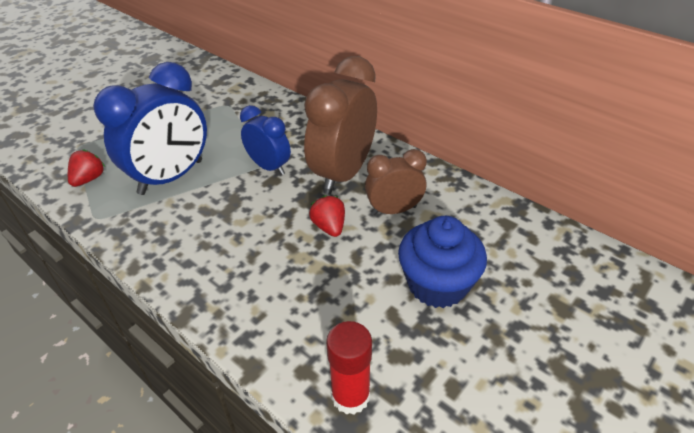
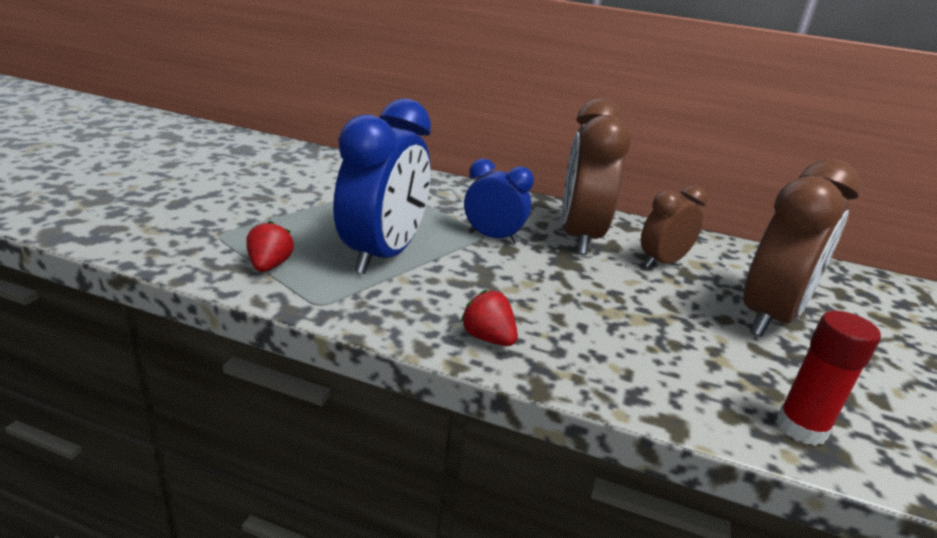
camera: 25 degrees left, 15 degrees down
red strawberry [309,195,345,237] -> red strawberry moved to [461,289,518,346]
blue cupcake [398,216,487,308] -> brown clock [743,159,861,337]

